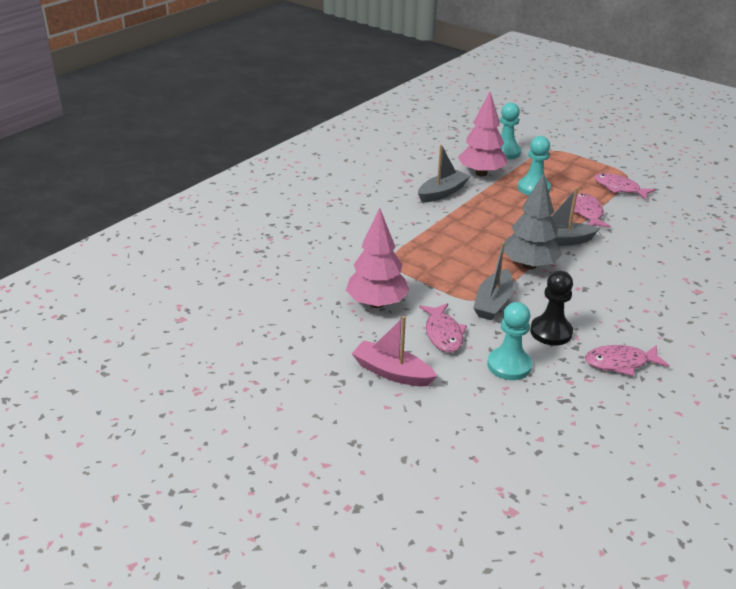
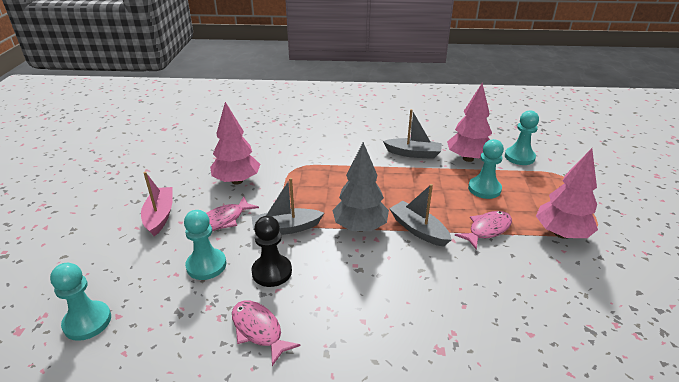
camera: 55 degrees right, 0 degrees up
pink fish [594,173,656,200] -> pink tree [536,148,598,239]
none -> turquoise pawn [50,263,111,341]

